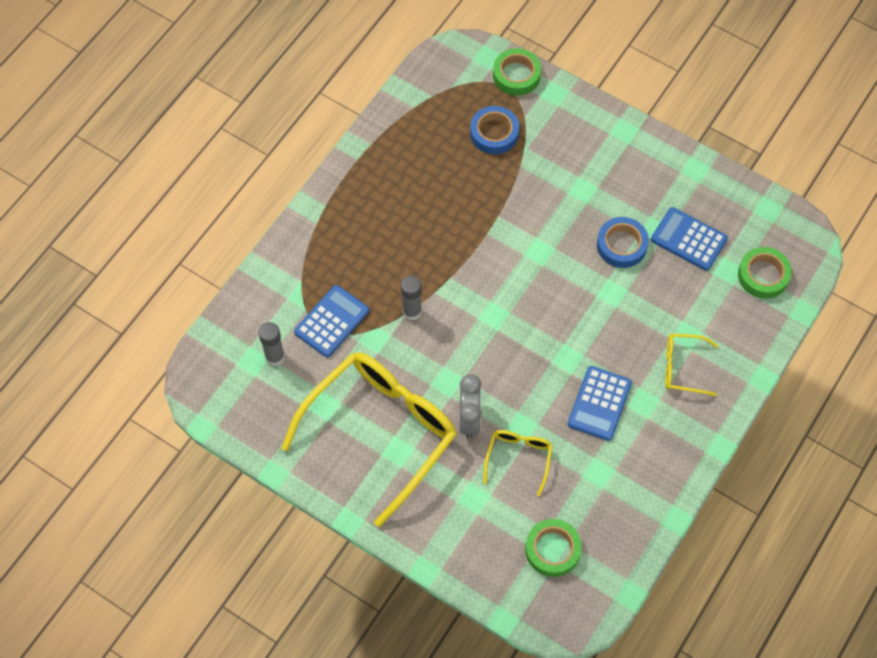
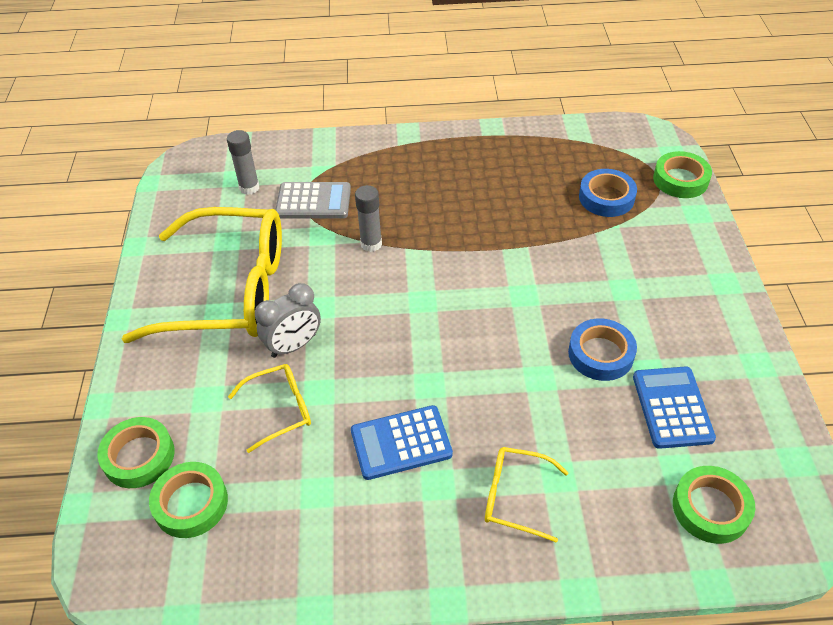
camera: 55 degrees right, 15 degrees down
blue calculator [294,285,369,358] -> grey calculator [276,182,351,219]
yellow glasses [665,334,718,396] -> yellow glasses turned 45 degrees counterclockwise [485,447,569,543]
none -> green tape [97,417,175,488]

